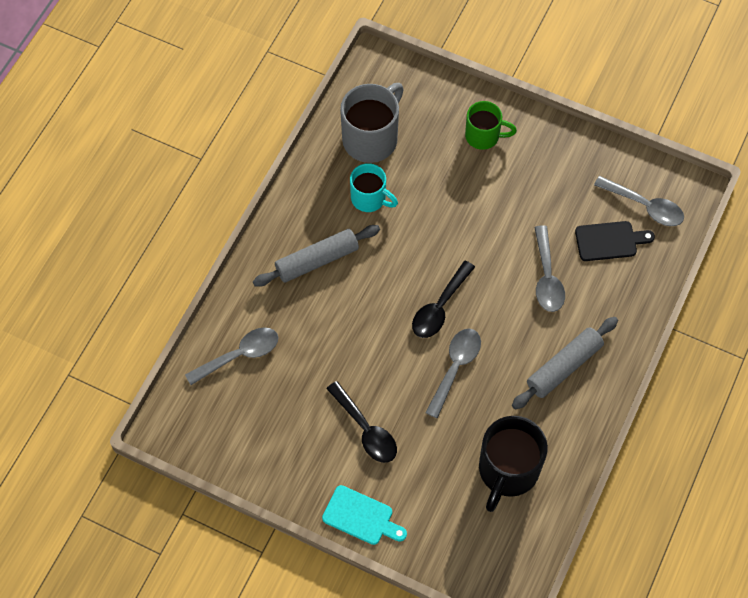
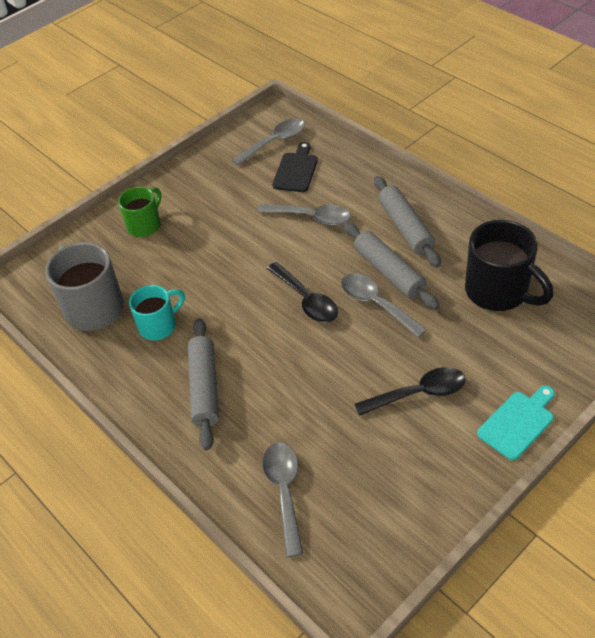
camera: 65 degrees left, 15 degrees down
none -> grey rolling pin [343,222,439,310]

